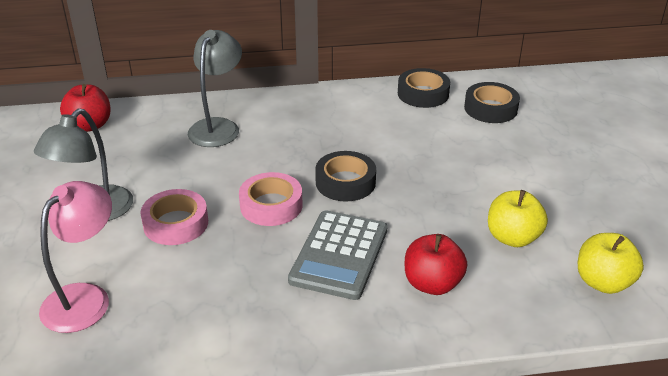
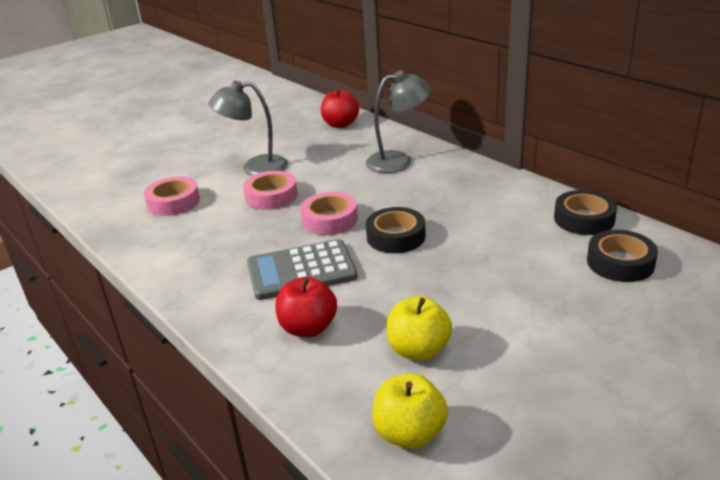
camera: 60 degrees right, 5 degrees down
pink lamp [39,181,112,333] -> pink tape [144,177,200,216]

